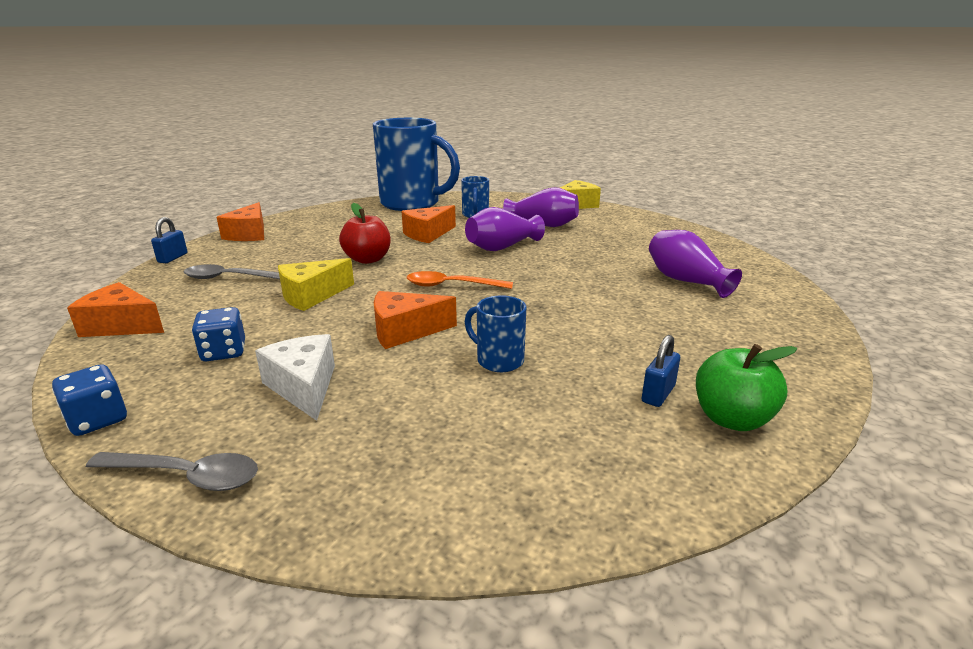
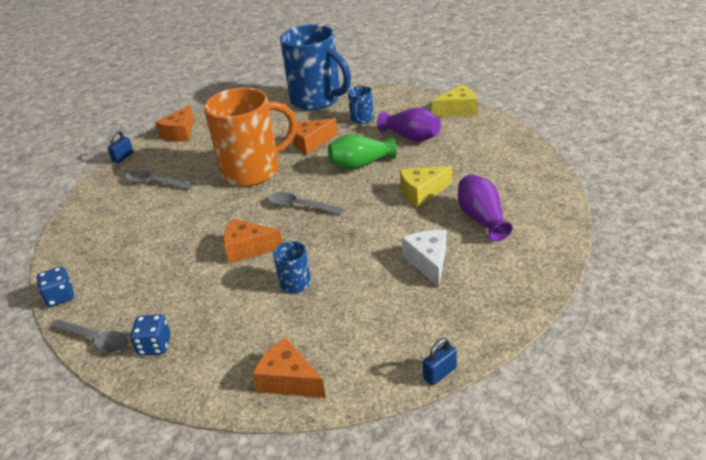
camera: 20 degrees right, 10 degrees up
orange cheese [67,282,164,337] -> orange cheese moved to [253,337,326,398]
blue dice [192,307,245,361] -> blue dice moved to [130,314,171,355]
white cheese [255,334,335,421] -> white cheese moved to [402,230,446,287]
yellow cheese [278,258,354,311] -> yellow cheese moved to [400,166,452,207]
red apple [339,203,391,264] -> orange mug [204,88,297,187]
orange spoon [407,271,513,289] -> grey spoon [268,192,344,215]
purple vase [465,207,545,251] -> green vase [328,134,397,170]
blue padlock [641,335,680,407] -> blue padlock moved to [423,338,457,385]
green apple [696,344,797,431] -> none

